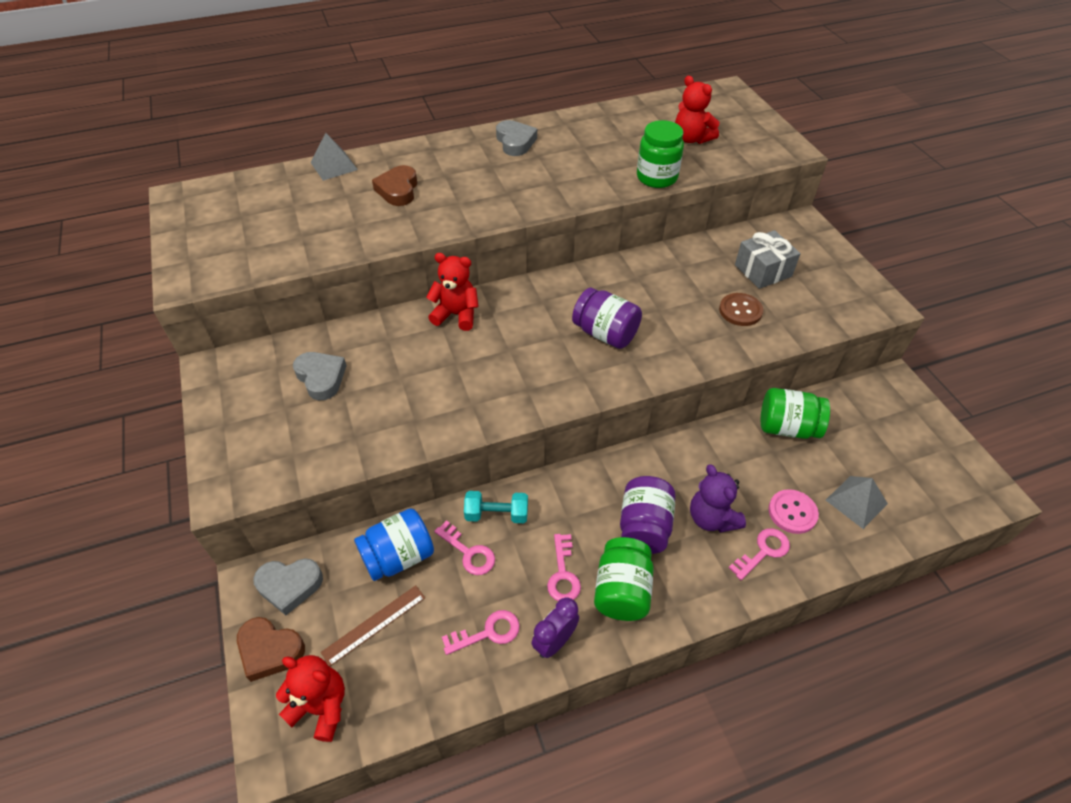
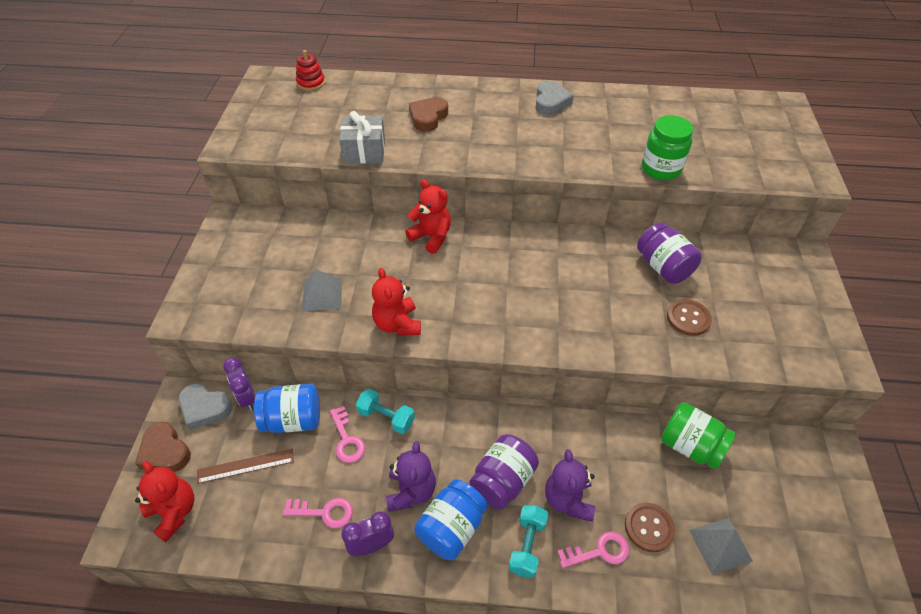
camera: 25 degrees right, 0 degrees up
grey heart [293,352,347,400] -> none
grey pyramid [310,133,358,181] -> grey pyramid moved to [302,269,342,311]
pink key [547,534,581,601] -> purple teddy bear [386,441,436,512]
purple jar [572,288,642,349] -> purple jar moved to [637,222,702,284]
green jar [594,537,654,621] -> blue jar [414,479,488,560]
red teddy bear [675,76,719,144] -> red teddy bear moved to [372,268,421,336]
grey gift [735,230,801,289] -> grey gift moved to [339,111,385,163]
pink button [768,489,819,534] -> brown button [625,502,675,552]
none -> purple clock [223,357,255,411]
none -> red stacking toy [296,50,325,91]
none -> turquoise dumbbell [509,505,548,578]

